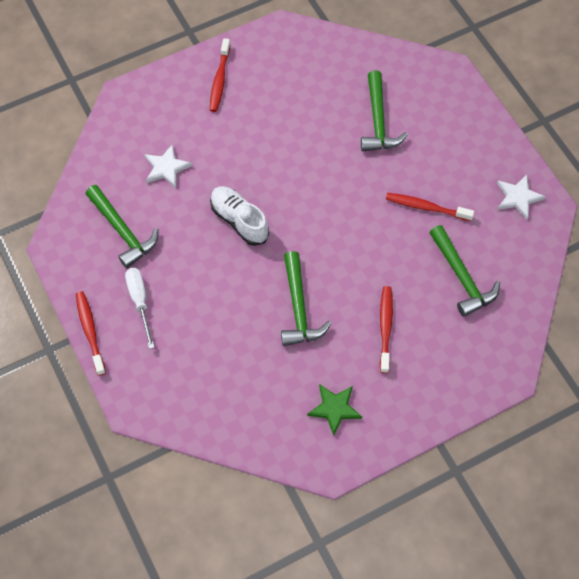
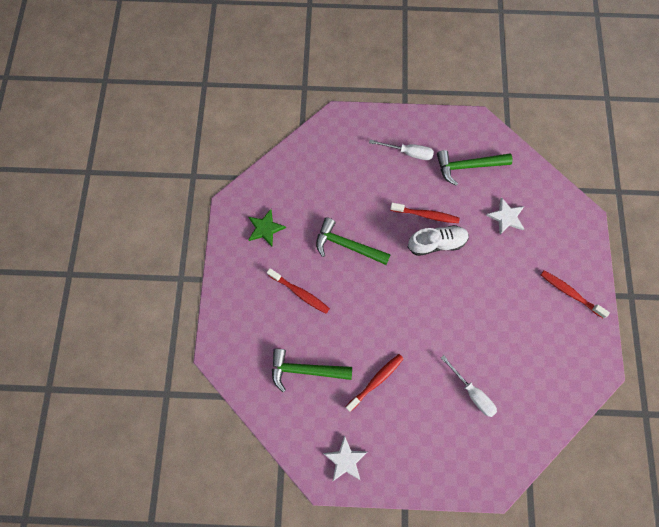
camera: 120 degrees right, 10 degrees up
red toothbrush [76,291,106,376] -> red toothbrush moved to [390,203,460,223]
green hammer [361,71,408,151] -> white screwdriver [441,355,497,417]

